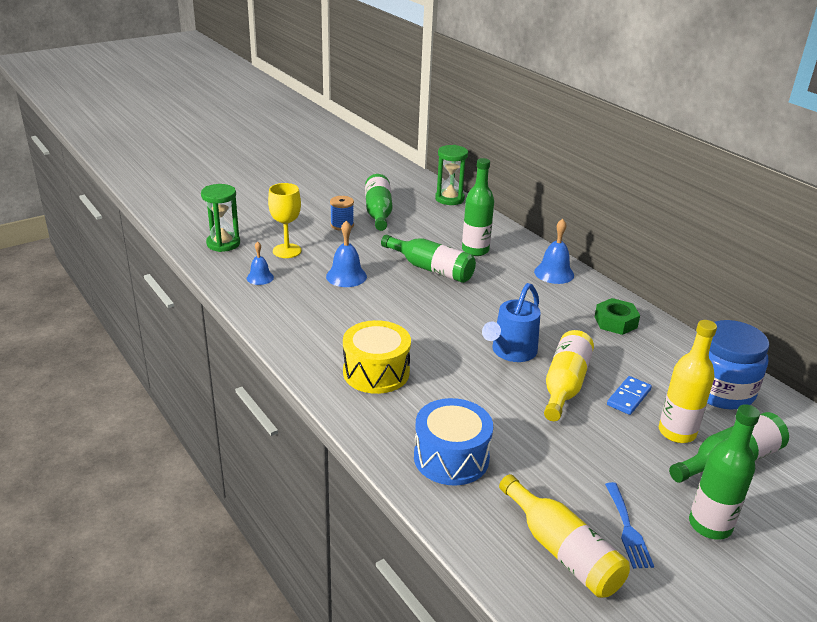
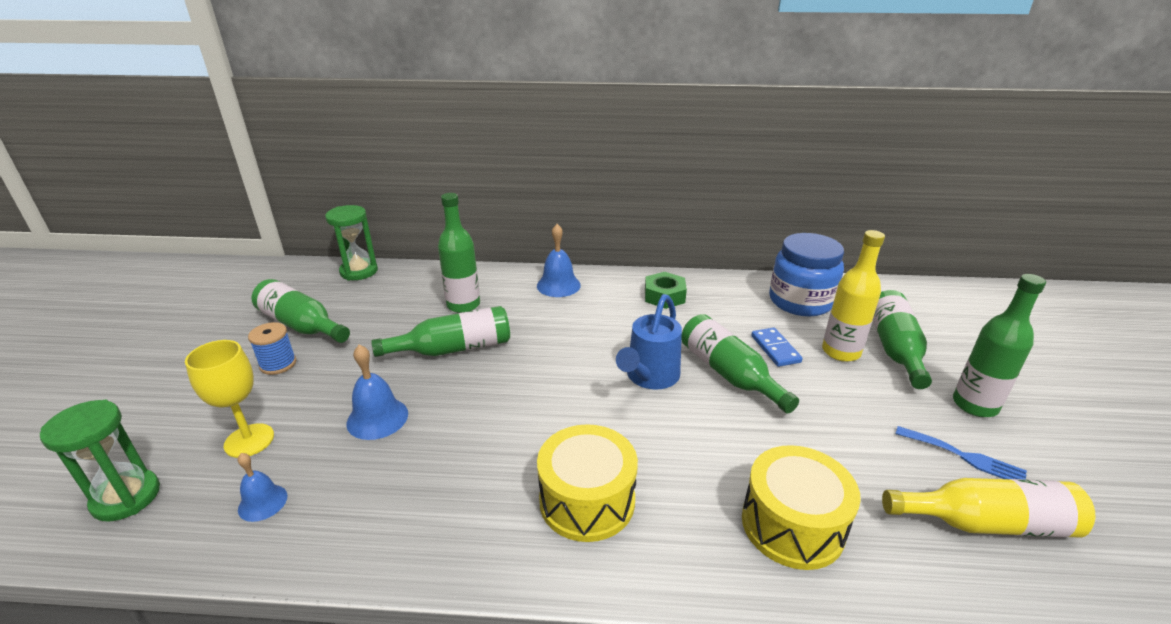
camera: 50 degrees left, 0 degrees up
blue drum [414,398,493,486] -> yellow drum [742,445,861,570]
blue watering can [482,283,541,362] -> blue watering can turned 45 degrees clockwise [616,294,682,390]
yellow bottle [544,330,594,421] -> green bottle [682,314,799,413]

